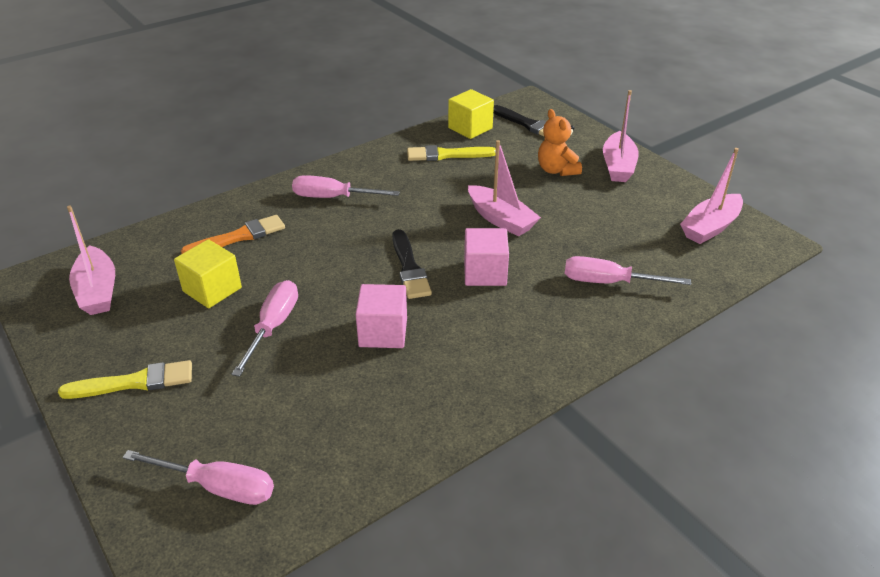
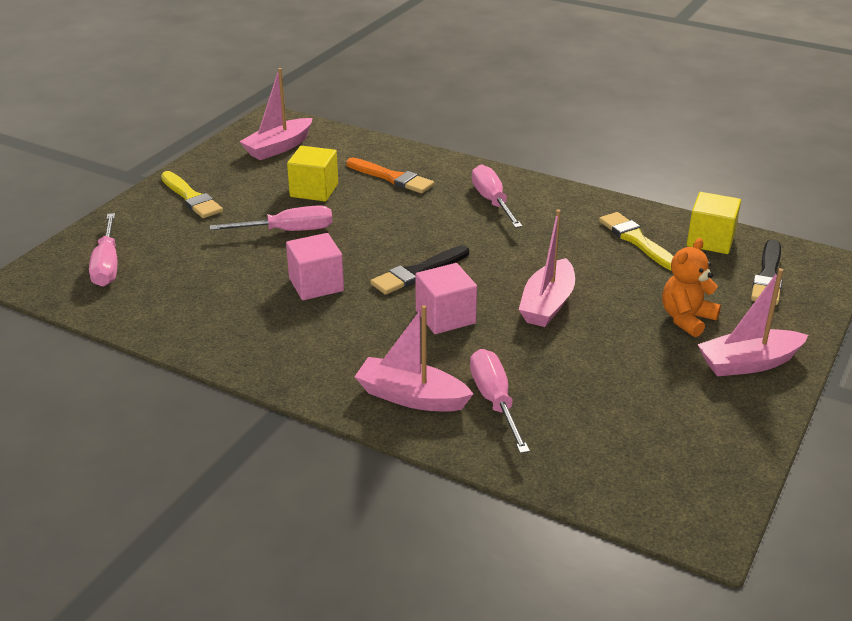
camera: 65 degrees right, 5 degrees down
pink boat [680,148,743,244] -> pink boat moved to [354,305,473,412]

